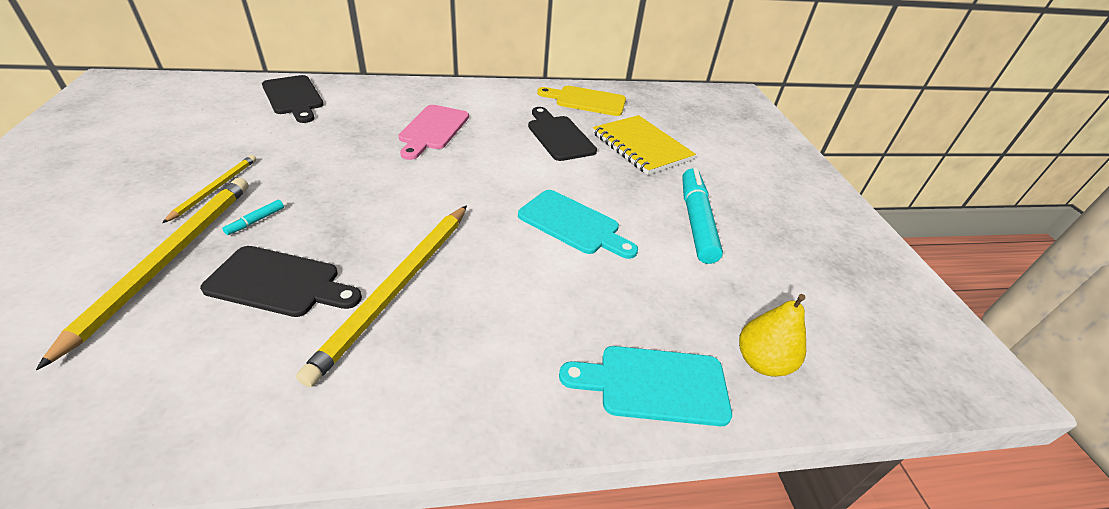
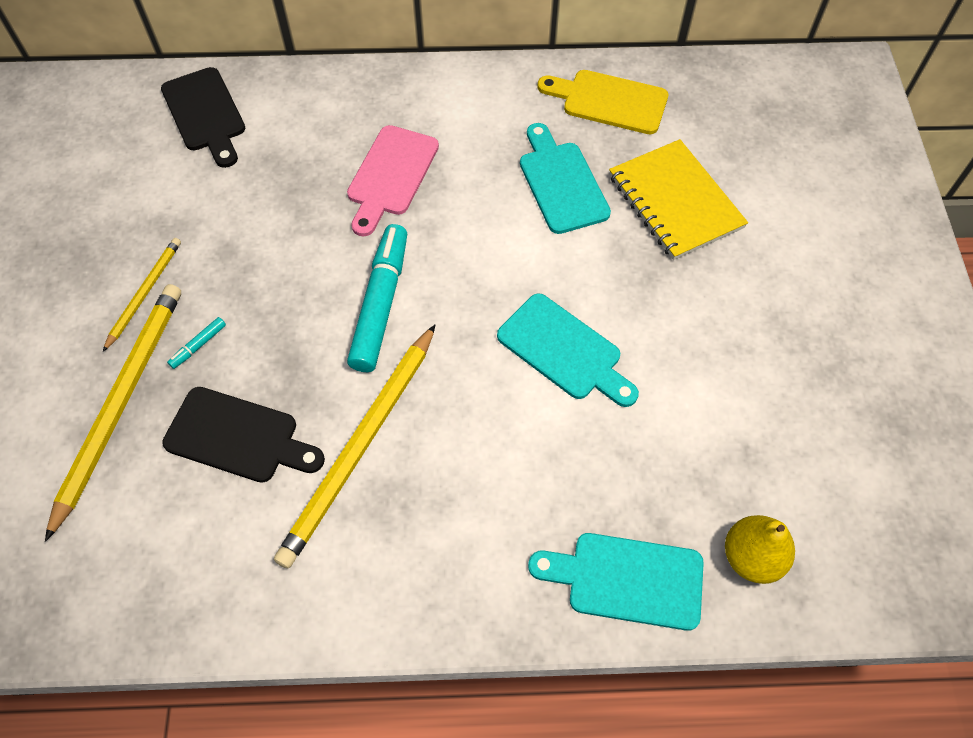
camera: 10 degrees right, 20 degrees up
black cutting board [528,107,597,161] -> turquoise cutting board [520,123,611,234]
turquoise marker [682,168,723,264] -> turquoise marker moved to [347,224,407,372]

